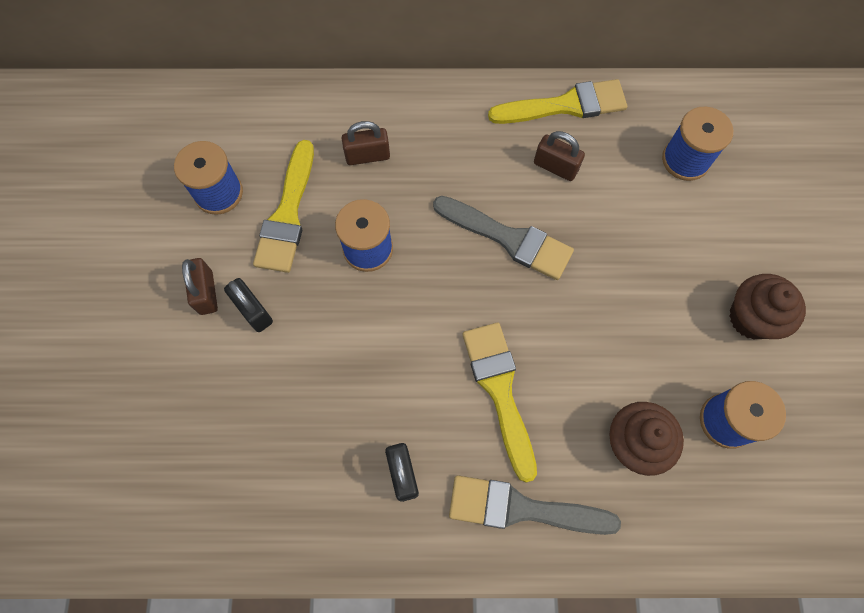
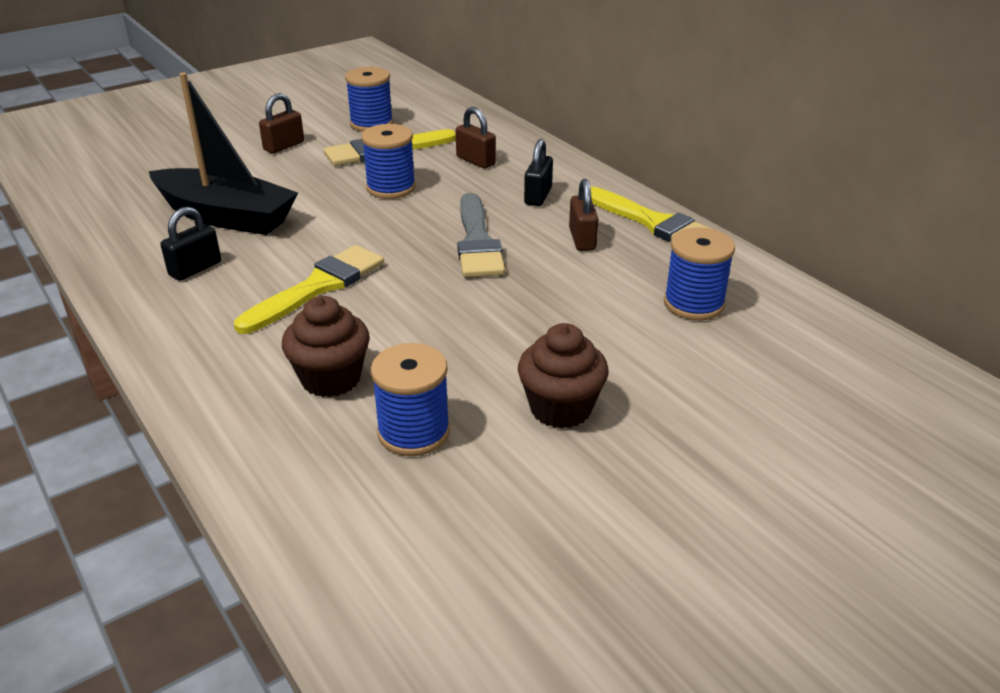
camera: 55 degrees right, 35 degrees down
black padlock [224,278,273,332] -> black padlock moved to [524,139,553,206]
grey brush [449,475,621,535] -> none
none -> black boat [149,72,298,235]

